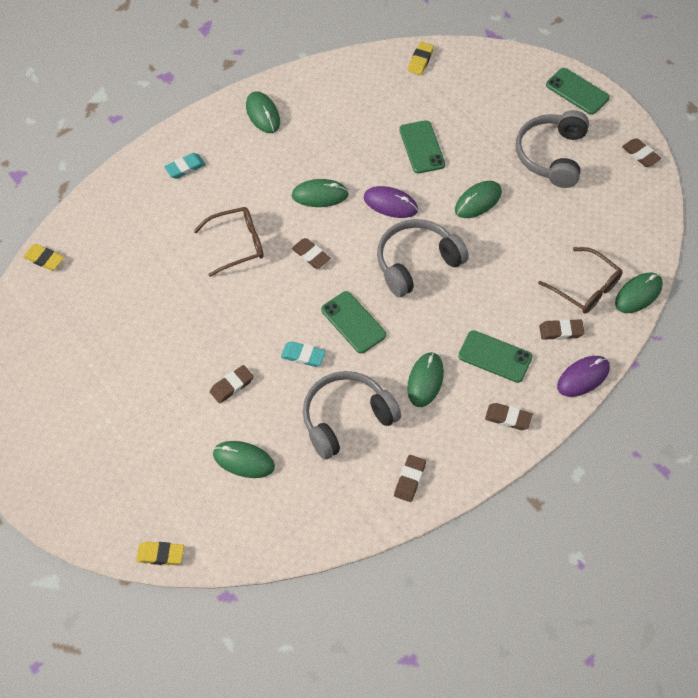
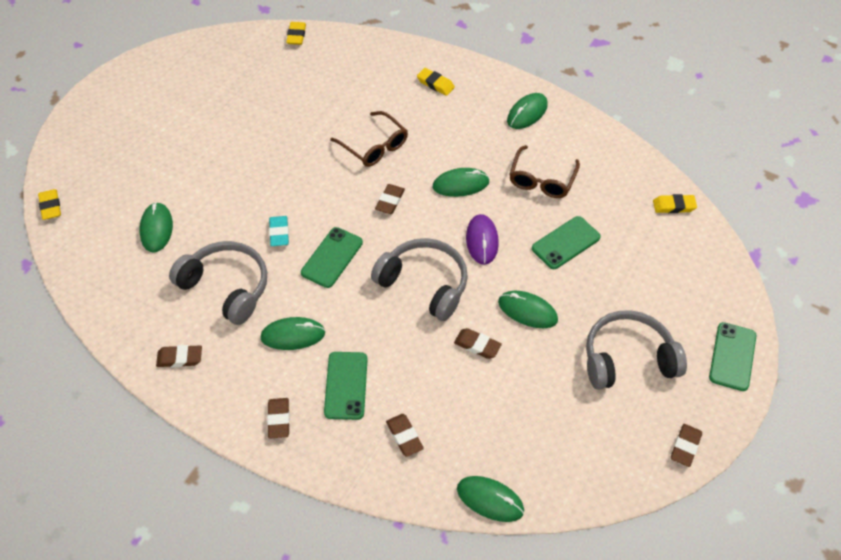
camera: 65 degrees right, 5 degrees down
turquoise eraser [164,153,206,179] -> yellow eraser [417,68,455,96]
brown eraser [210,365,254,404] -> brown eraser moved to [454,328,502,359]
green mouse [292,179,349,207] -> green mouse turned 75 degrees counterclockwise [433,168,490,197]
brown glasses [538,247,623,314] -> brown glasses moved to [509,145,580,198]
purple mouse [557,356,610,397] -> none

